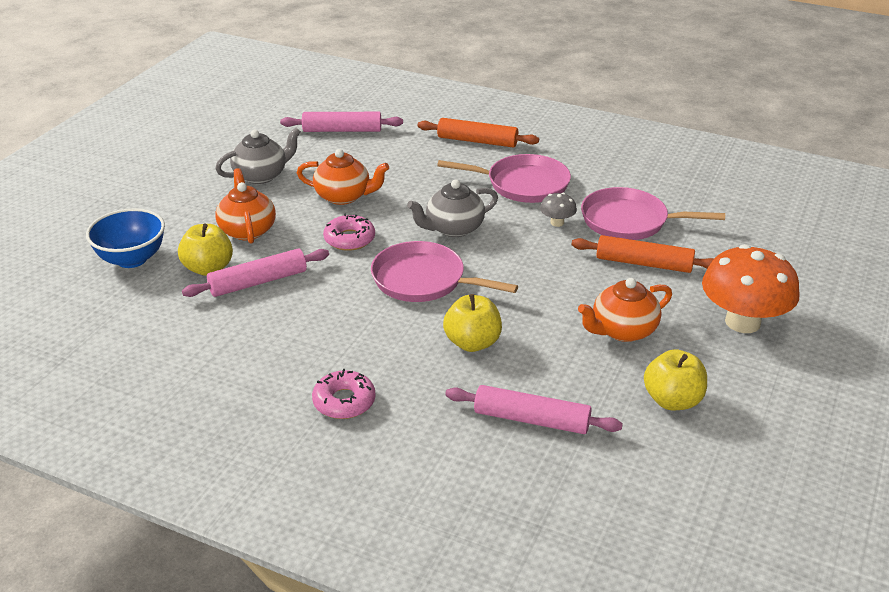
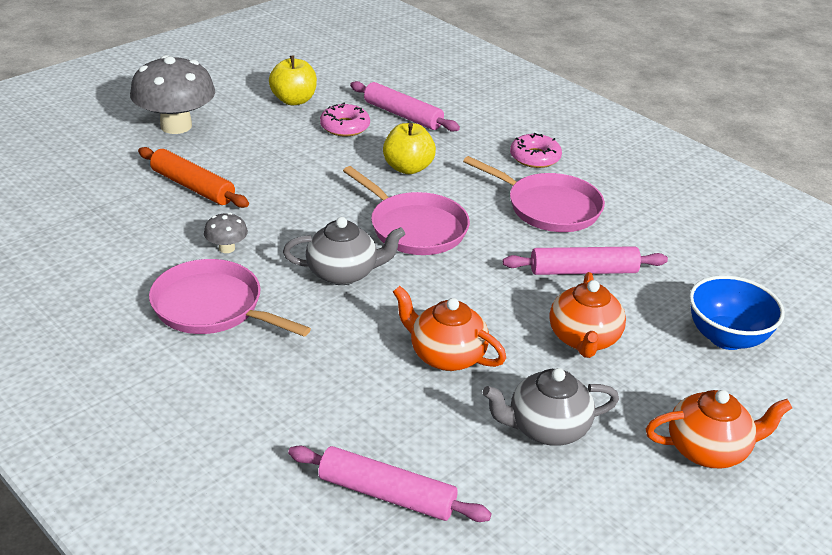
camera: 160 degrees left, 0 degrees up
yellow apple [178,224,233,276] -> none
pink donut [323,214,375,251] -> pink donut moved to [320,103,370,136]
orange rolling pin [417,118,539,148] -> none
orange teapot [578,278,672,342] -> orange teapot moved to [646,390,792,469]
pink pan [581,187,725,240] -> pink pan moved to [463,156,605,232]
orange mushroom [702,244,800,333] -> grey mushroom [130,55,215,134]

